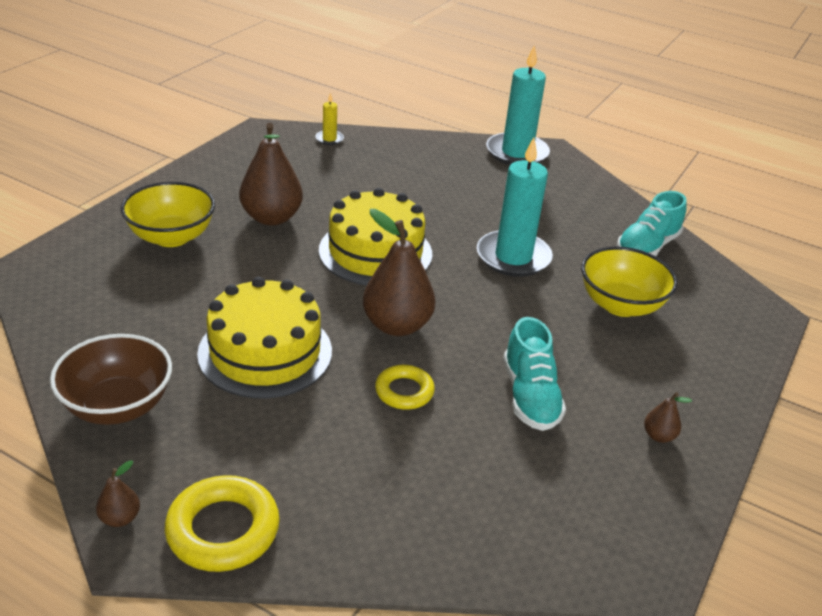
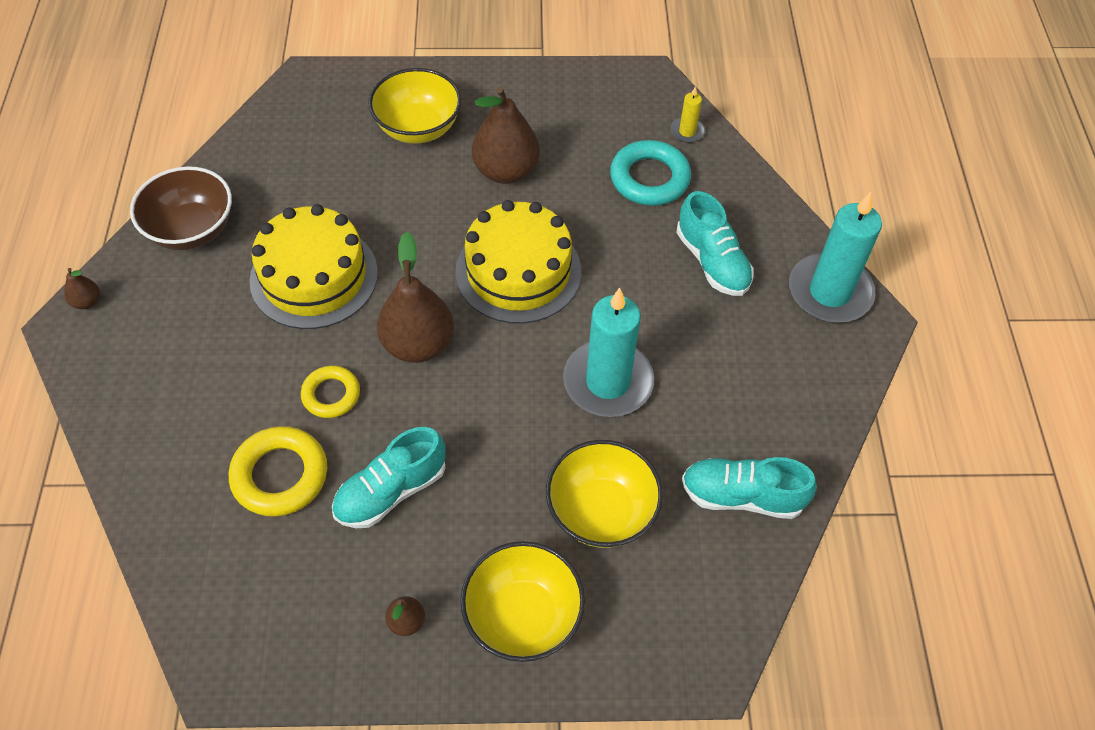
camera: 60 degrees right, 20 degrees up
yellow ring [165,475,280,572] -> yellow ring moved to [229,426,327,517]
none -> yellow bowl [460,541,585,662]
none -> turquoise ring [610,140,691,206]
none -> turquoise shoe [676,191,754,296]

